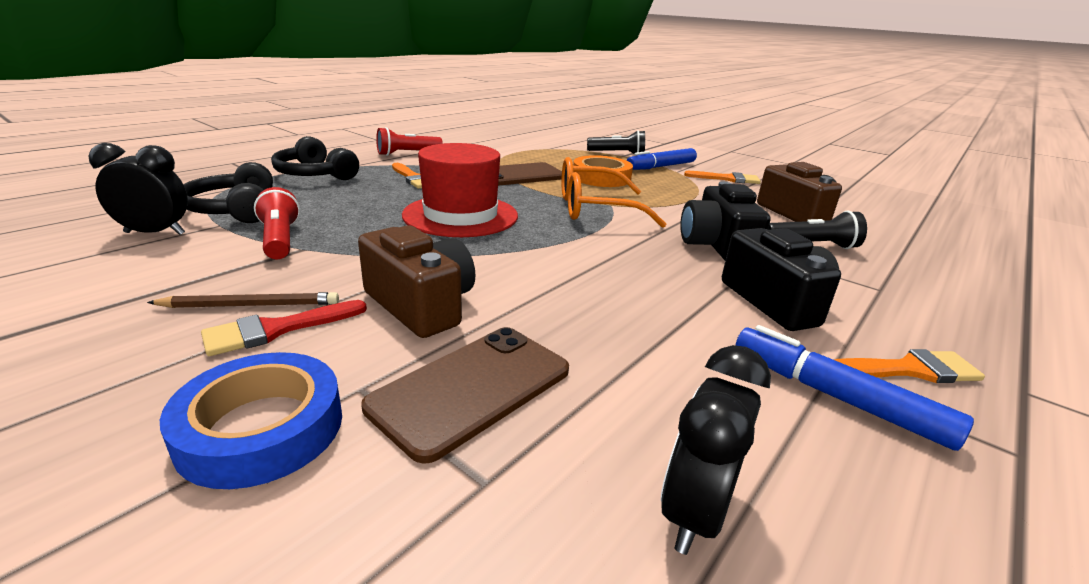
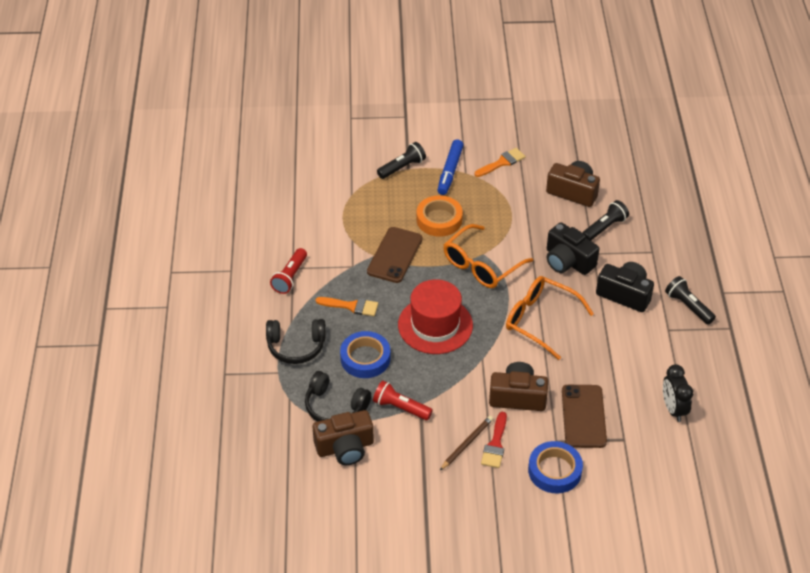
camera: 40 degrees left, 20 degrees up
black clock [88,143,188,235] -> brown camera [313,410,374,465]
blue marker [735,325,974,451] -> none
orange brush [834,349,985,383] -> black flashlight [665,276,716,325]
none -> blue tape [340,331,391,378]
none -> orange glasses [506,276,594,360]

